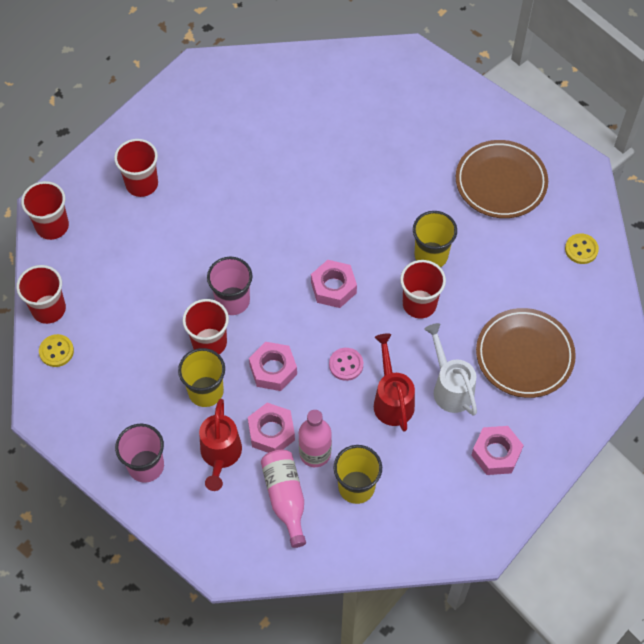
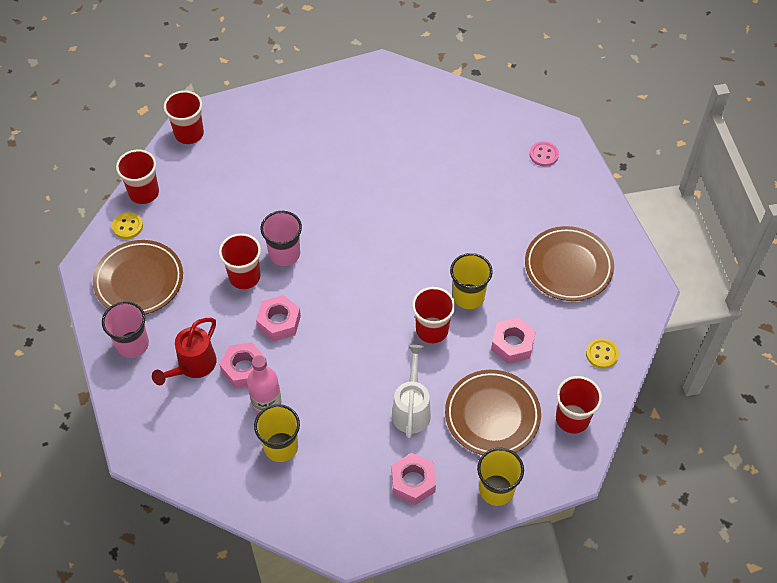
camera: 30 degrees right, 5 degrees down
red cup [114,139,158,197] -> red cup moved to [556,376,602,434]
yellow cup [178,348,225,407] -> yellow cup moved to [477,447,524,506]
pink bottle [261,450,306,548] -> none
pink nut [311,260,357,308] -> pink nut moved to [491,317,536,364]
pink button [329,348,363,381] -> pink button moved to [530,141,559,167]
red watering can [374,334,415,431] -> none
none -> brown plate [93,240,183,315]

